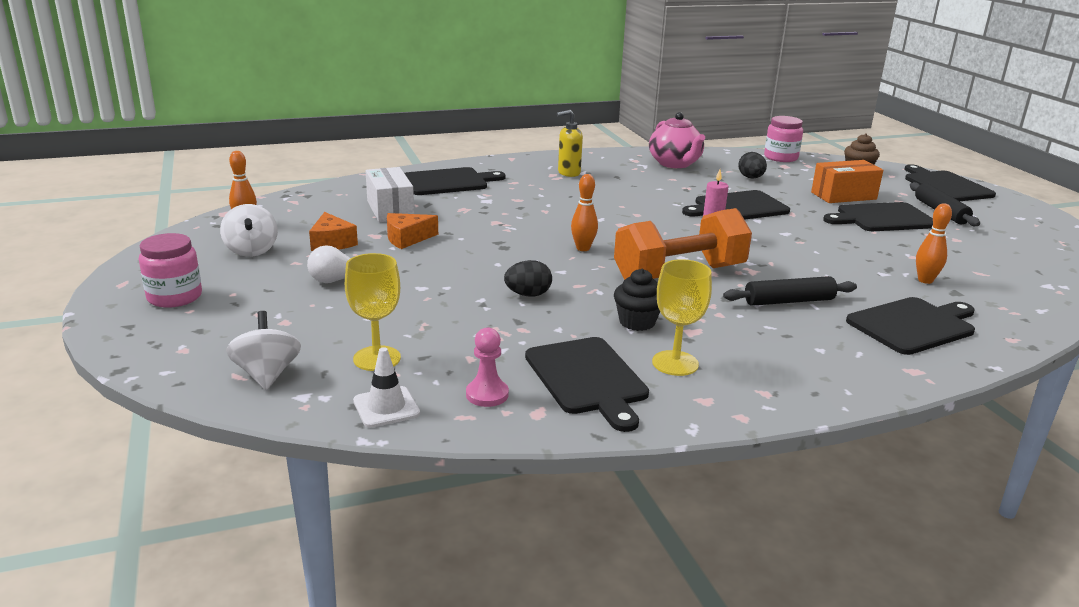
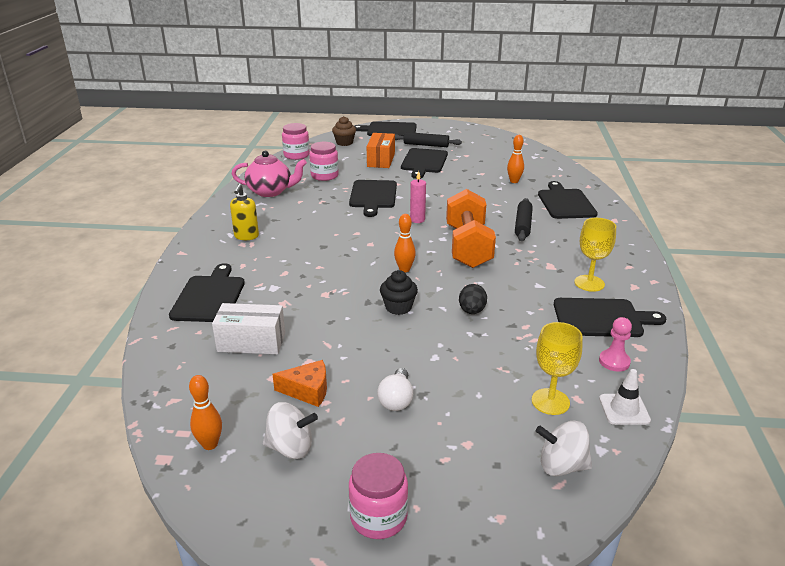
camera: 65 degrees left, 5 degrees up
orange cheese [387,213,438,249] -> none
black cupcake [614,269,660,331] -> black cupcake moved to [380,270,418,315]
black egg [738,152,767,179] -> pink jar [309,142,339,181]

